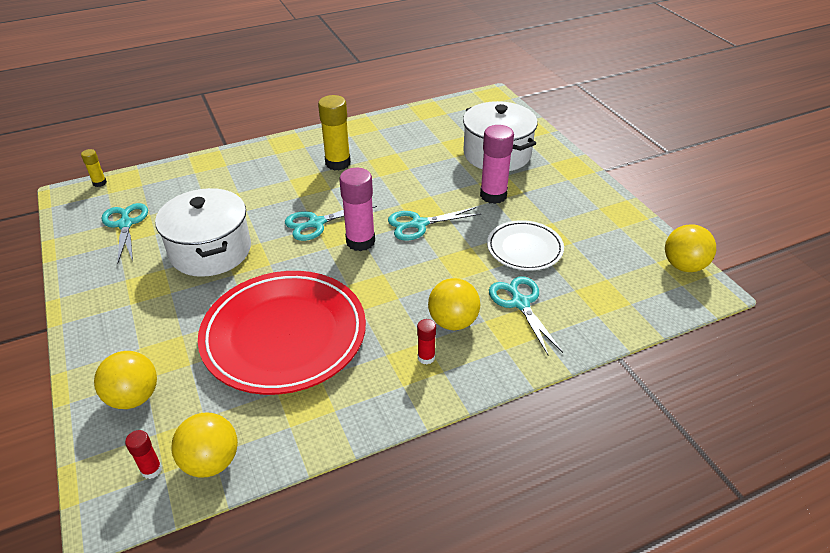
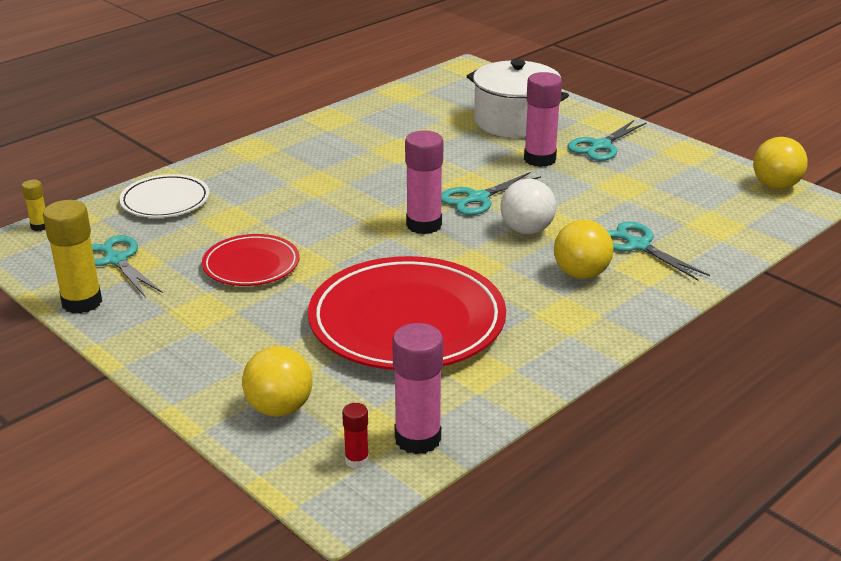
camera: 20 degrees left, 10 degrees down
white pot [155,188,251,277] -> red plate [202,234,300,286]
yellow ball [172,413,238,477] -> pink glue stick [392,323,443,454]
turquoise scissors [285,206,377,241] -> turquoise scissors moved to [568,120,647,161]
yellow glue stick [318,95,351,170] -> yellow glue stick moved to [43,200,102,314]
red glue stick [417,319,436,365] -> none
white plate [487,220,564,270] -> white plate moved to [119,174,209,218]
none -> white ball [500,179,556,234]

